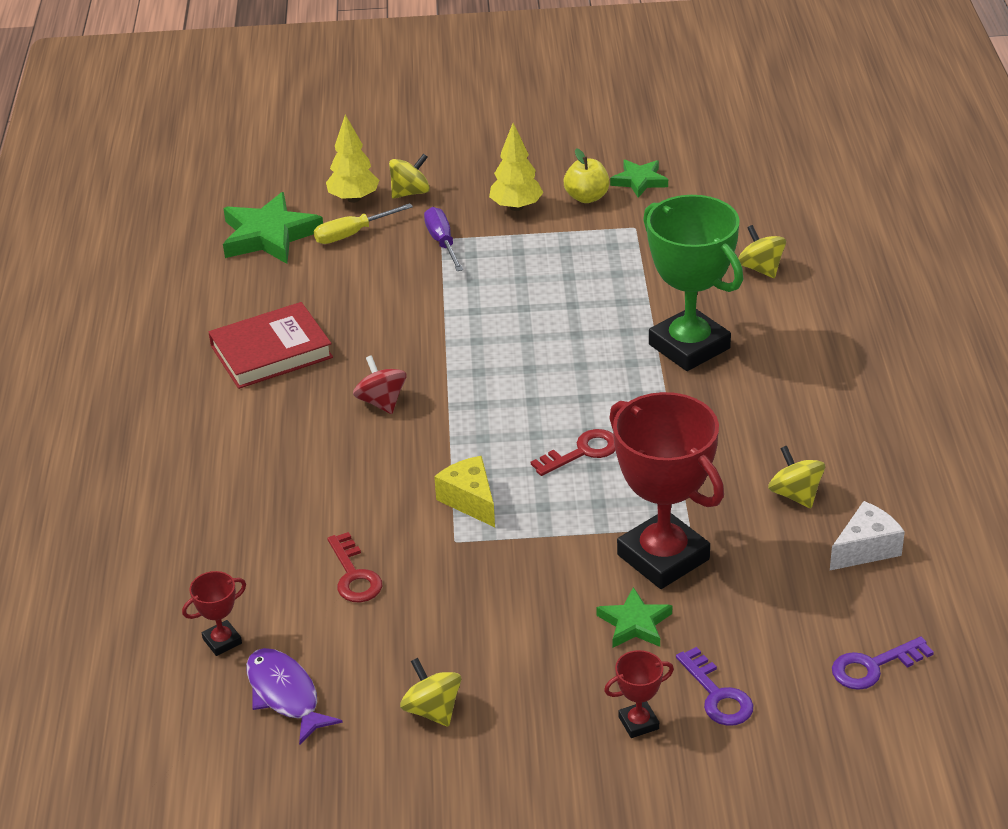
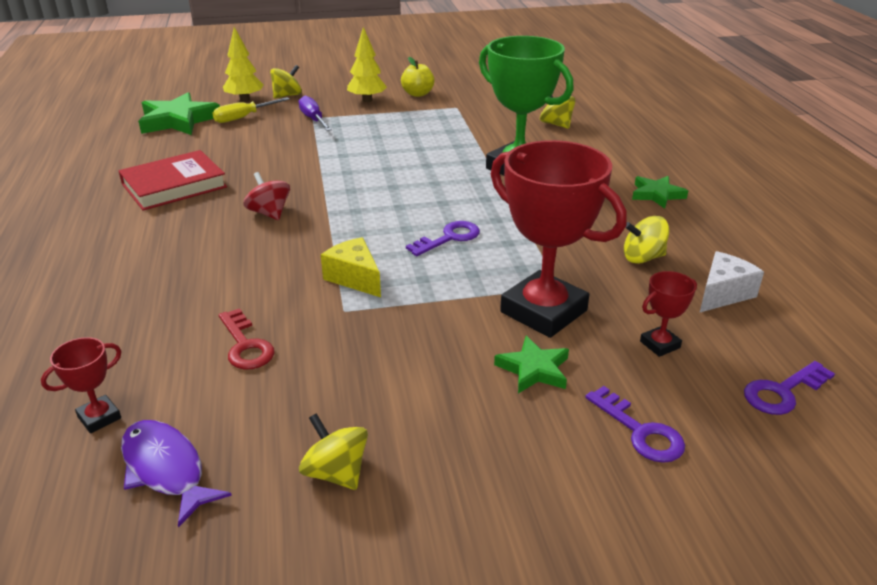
camera: 10 degrees left, 5 degrees down
red key [531,429,616,476] -> purple key [406,221,480,256]
red trophy [604,650,674,738] -> red trophy moved to [640,271,697,357]
green star [610,160,668,198] -> green star moved to [632,176,688,209]
yellow spinning top [768,446,825,508] -> yellow spinning top turned 60 degrees counterclockwise [624,216,669,264]

